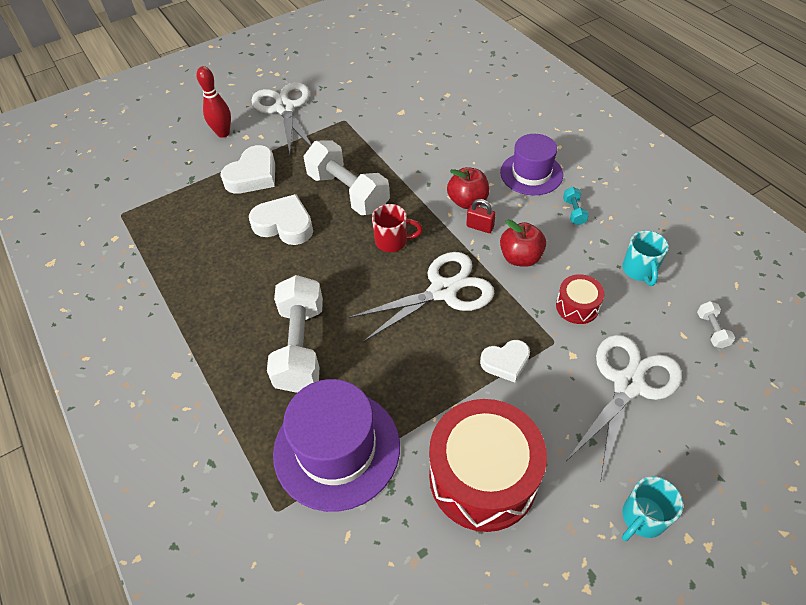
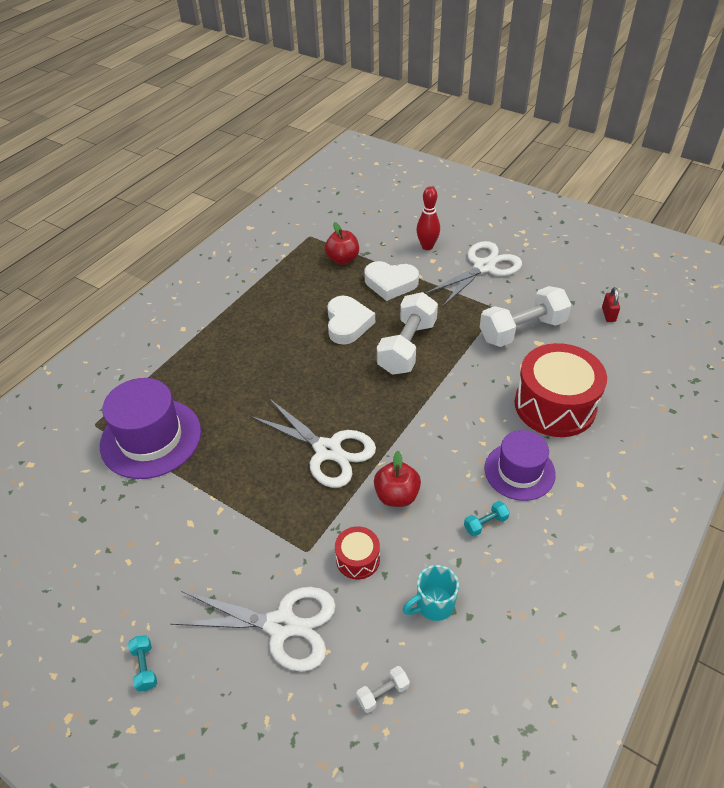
camera: 65 degrees right, 5 degrees down
white dumbbell [267,275,323,393] -> white dumbbell moved to [480,286,571,347]
red mug [372,204,423,252] -> none
red drum [429,399,547,532] -> red drum moved to [515,343,607,437]
red apple [447,167,489,209] -> red apple moved to [325,222,359,265]
red padlock [466,199,496,233] -> red padlock moved to [602,287,620,322]
white heart [480,340,530,383] -> none
turquoise mug [622,476,683,541] -> turquoise dumbbell [128,635,157,692]

